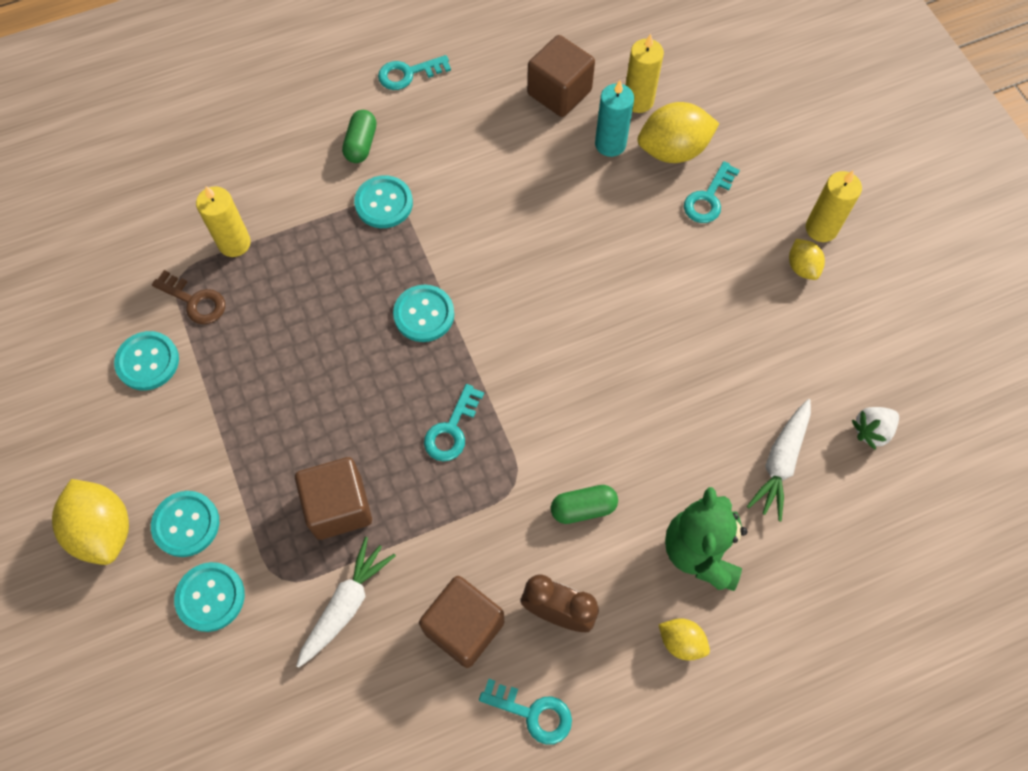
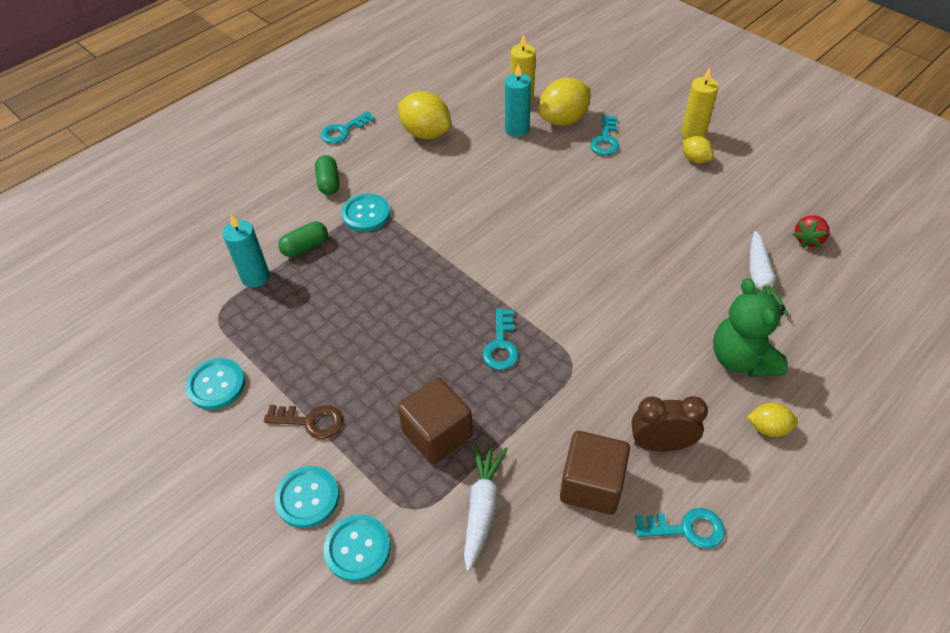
camera: 20 degrees left, 15 degrees down
yellow lemon [52,479,129,565] -> yellow lemon moved to [398,91,451,139]
brown key [152,270,225,324] -> brown key moved to [264,405,343,439]
yellow candle [196,186,251,257] -> turquoise candle [222,214,270,288]
turquoise button [393,285,454,342] -> none
brown cube [527,35,595,117] -> none
green capsule [551,485,618,524] -> green capsule moved to [278,221,328,257]
white strawberry [852,407,899,450] -> red strawberry [793,215,829,248]

